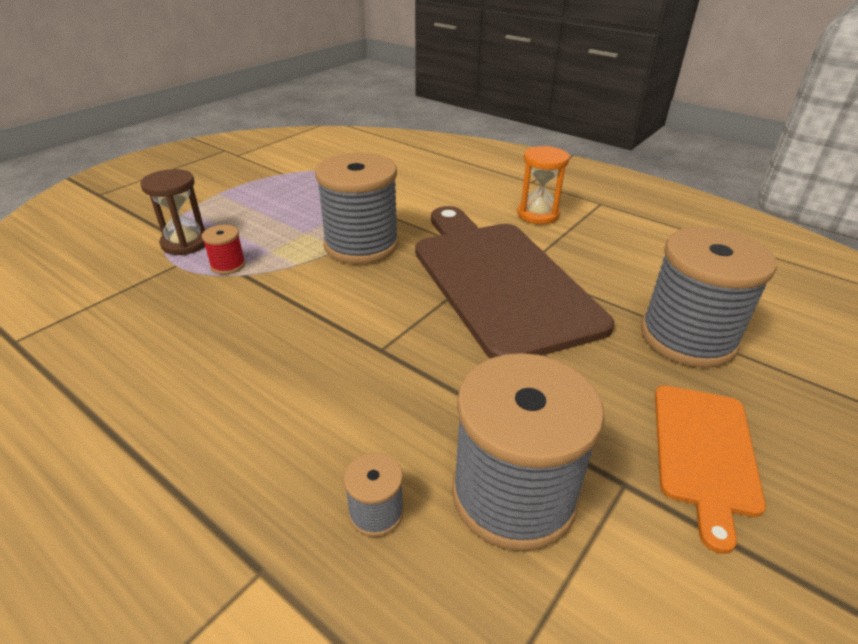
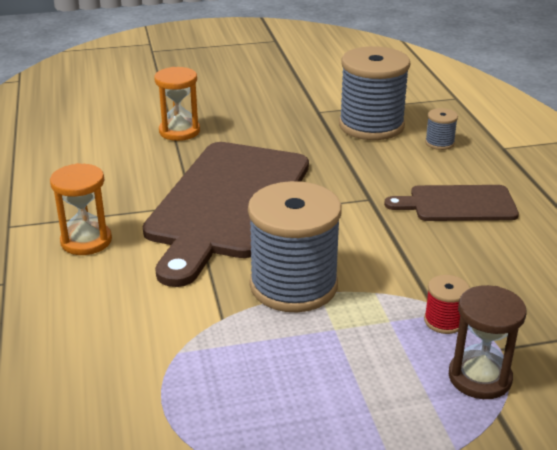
camera: 140 degrees left, 5 degrees down
grey spool [640,227,777,368] -> orange hourglass [154,67,200,141]
orange cutting board [655,385,766,554] -> none
none -> brown cutting board [384,185,519,221]

